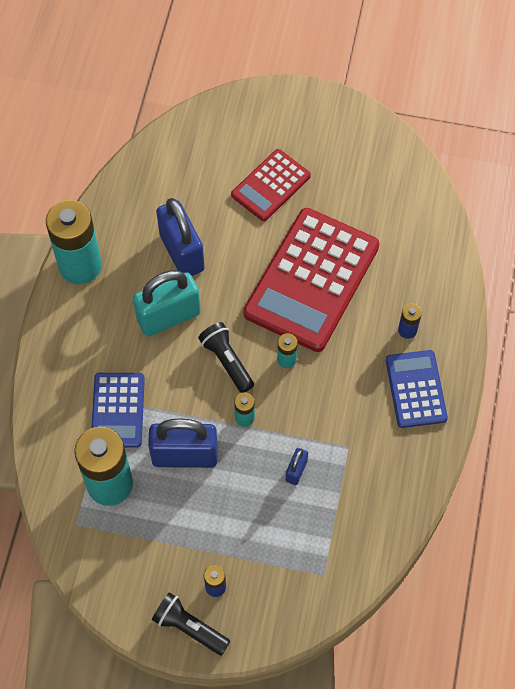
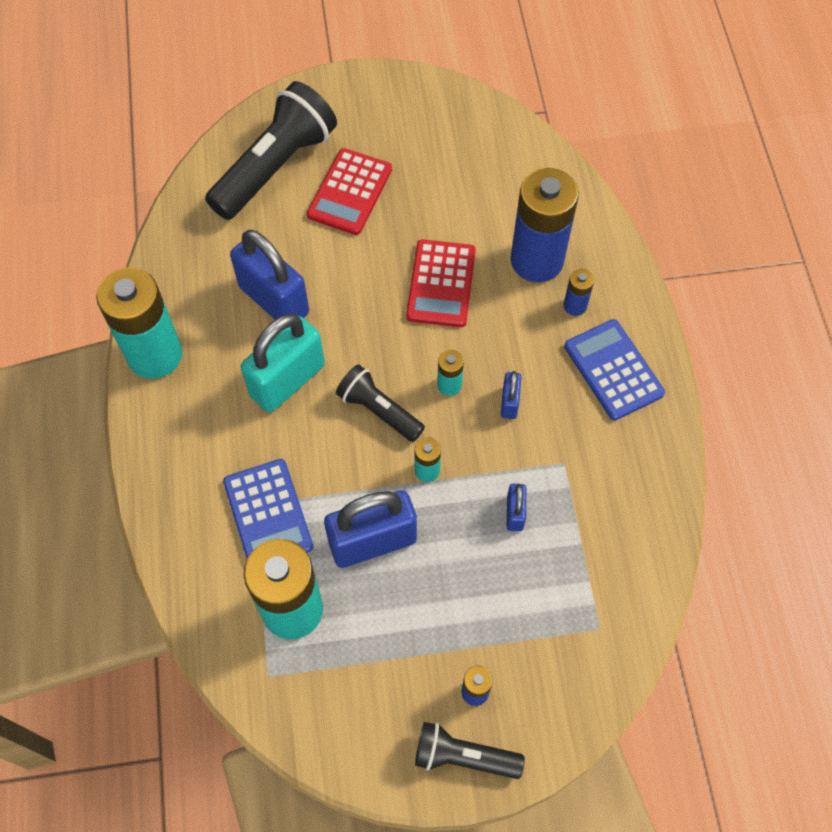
camera: 20 degrees left, 0 degrees up
red calculator [243,208,380,352] -> red calculator [406,239,476,327], size x0.54
none -> black flashlight [205,81,337,220]
none -> blue padlock [501,371,521,419]
none -> blue battery [511,168,579,282]

